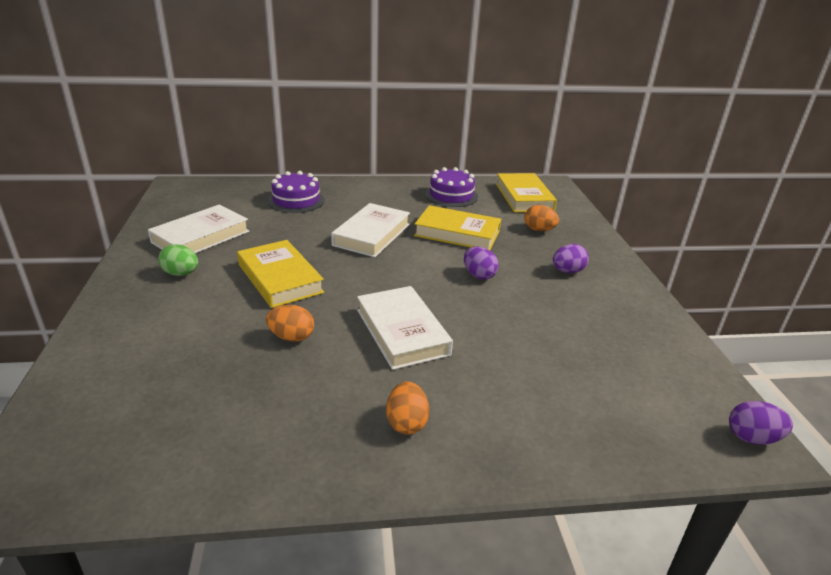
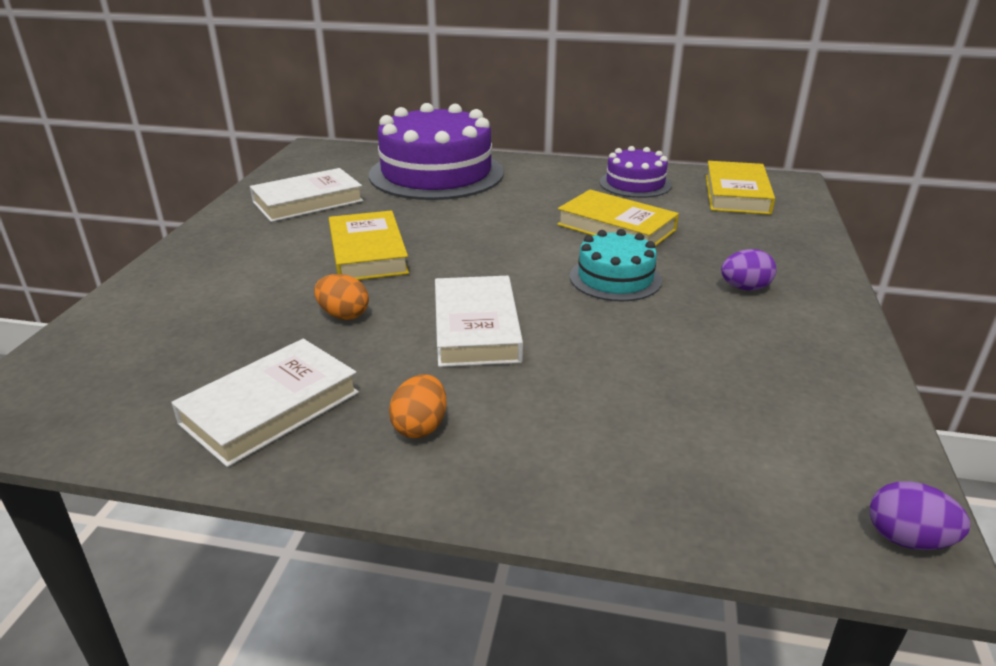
camera: 20 degrees right, 0 degrees up
green egg [158,244,198,276] -> none
purple cake [268,171,325,213] -> purple cake [369,103,504,200], size x1.95
white book [331,203,410,257] -> white book moved to [171,339,359,467]
purple egg [464,247,499,280] -> turquoise cake [570,229,662,301]
orange egg [524,205,559,231] -> none

